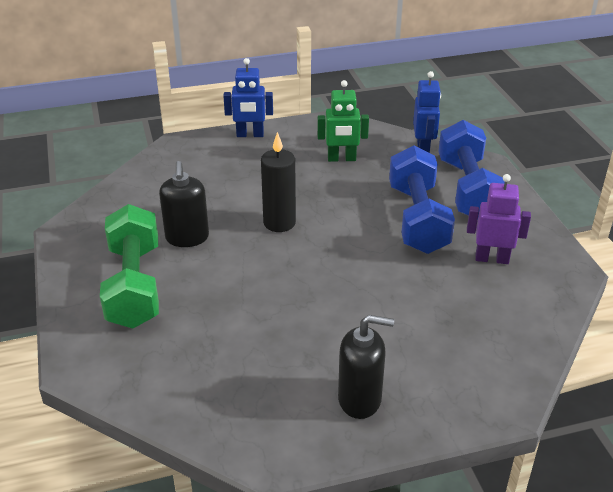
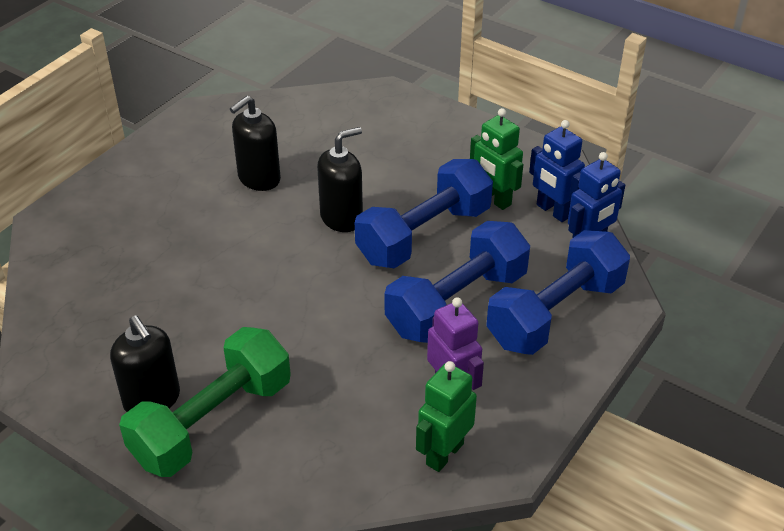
camera: 50 degrees right, 5 degrees up
green dumbbell [100,204,159,328] -> green dumbbell moved to [119,327,291,477]
blue robot [223,58,273,137] -> blue robot moved to [529,120,585,222]
black candle [261,132,296,232] -> black soap dispenser [317,127,363,232]
none -> blue dumbbell [355,159,493,268]
none -> green robot [416,361,477,472]

